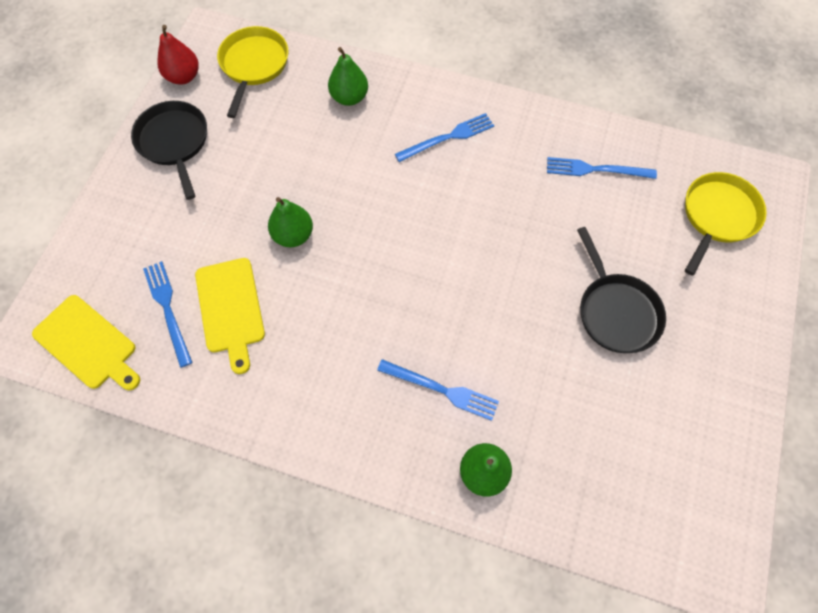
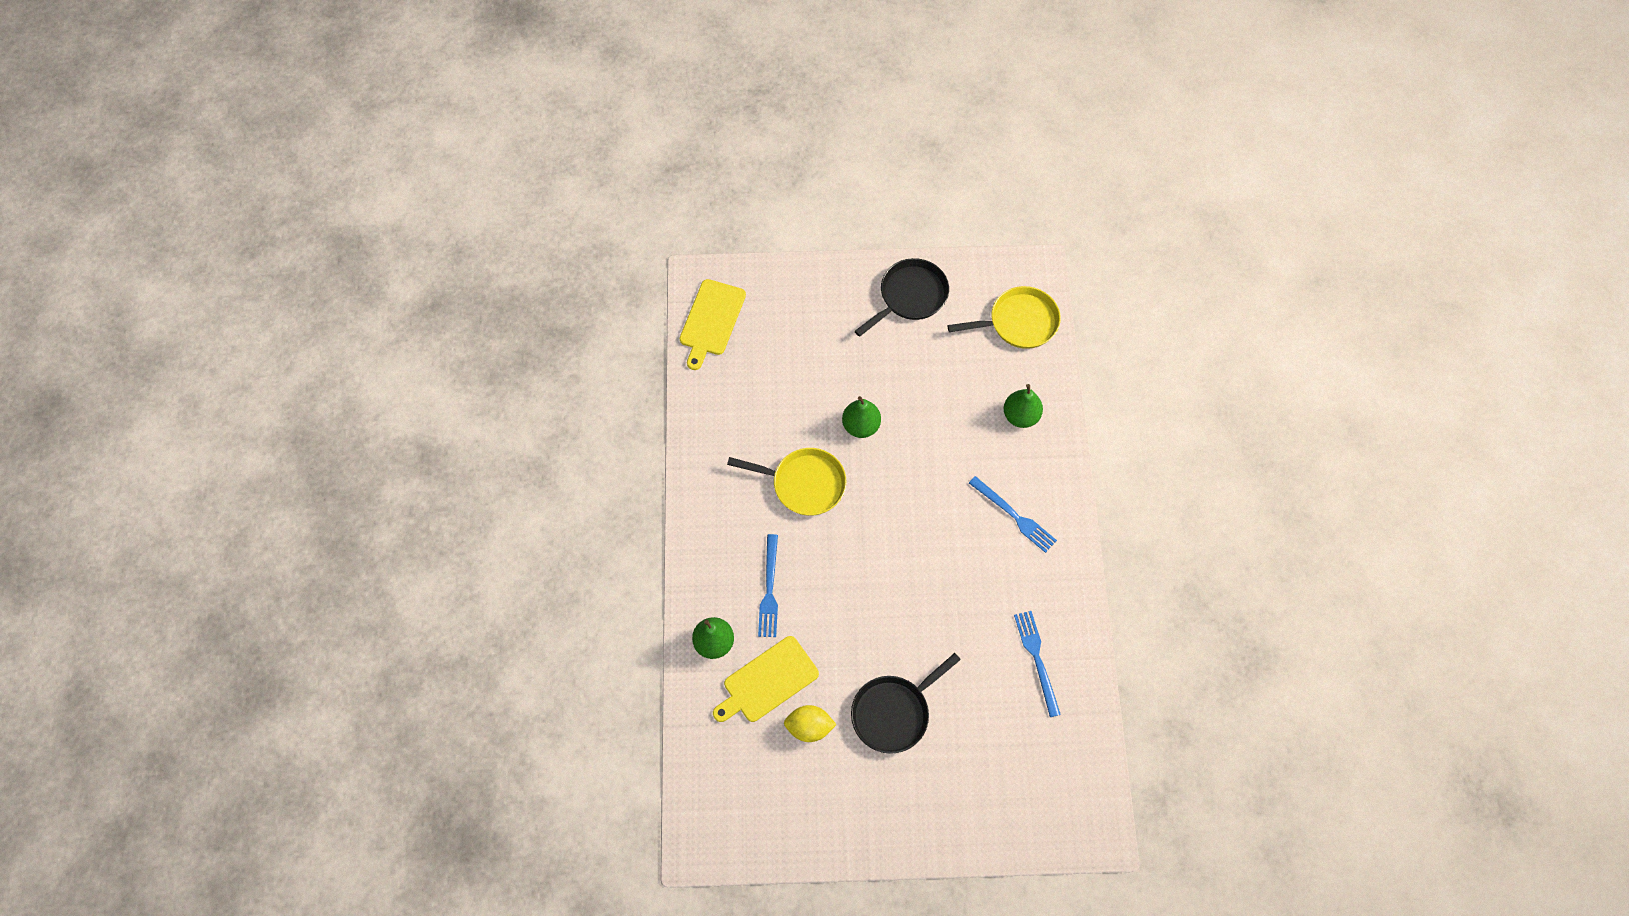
camera: 70 degrees right, 0 degrees up
blue fork [143,261,193,368] -> none
red pear [157,25,199,85] -> none
yellow cutting board [195,258,265,374] -> yellow cutting board moved to [713,636,819,722]
yellow pan [685,172,767,276] -> yellow pan moved to [727,448,846,516]
none -> yellow lemon [784,705,837,742]

